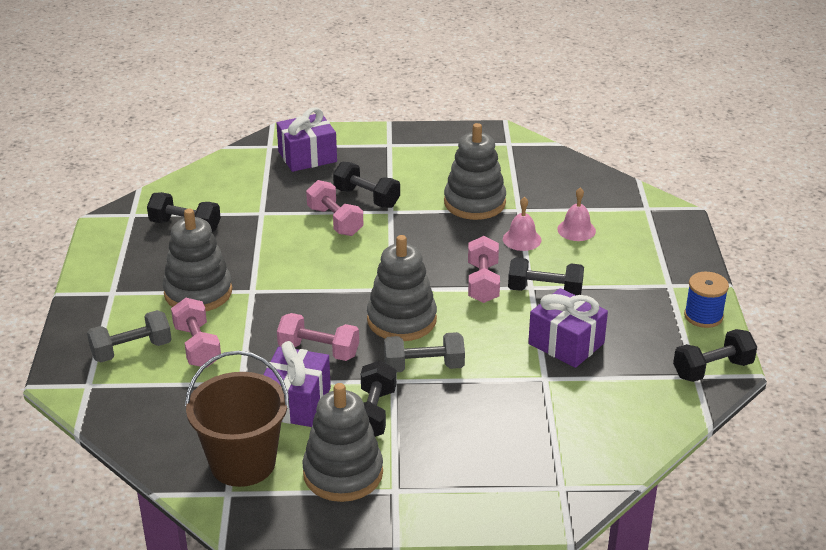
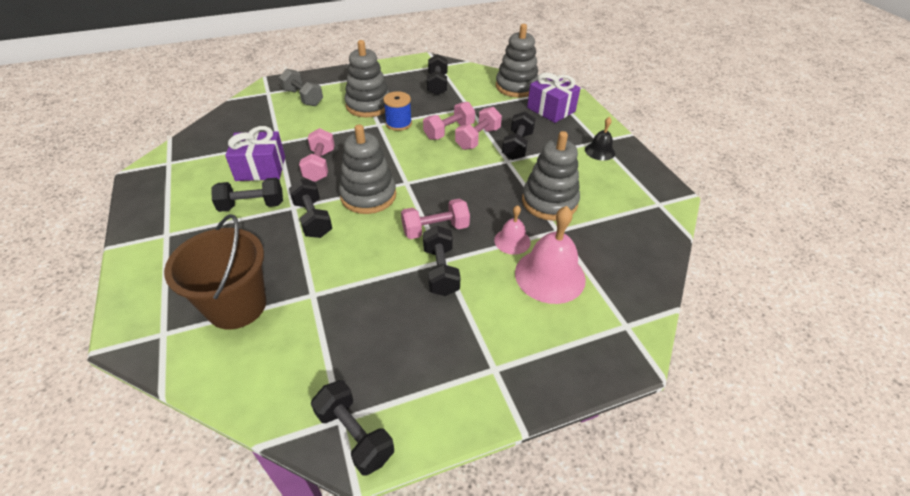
camera: 70 degrees right, 10 degrees up
pink dumbbell [171,298,221,368] -> pink dumbbell moved to [423,102,475,140]
brown bucket [185,351,290,487] -> brown bucket moved to [164,214,266,329]
grey stacking toy [302,383,383,502] -> grey stacking toy moved to [496,24,538,98]
grey dumbbell [384,332,465,372] -> black dumbbell [289,179,332,238]
purple gift [528,288,608,368] -> none
pink bell [557,187,596,241] -> pink bell [515,206,586,304], size x1.82
blue spool [684,272,729,328] -> blue spool moved to [383,91,412,131]
none -> black bell [585,117,615,161]

